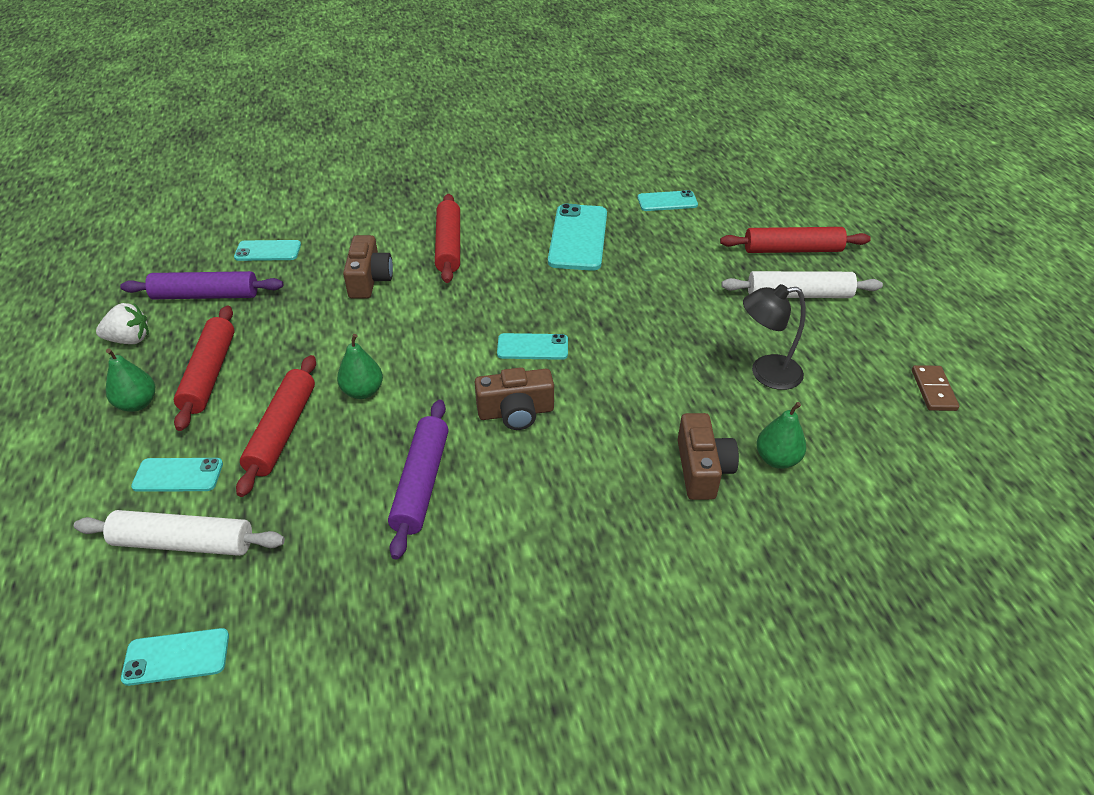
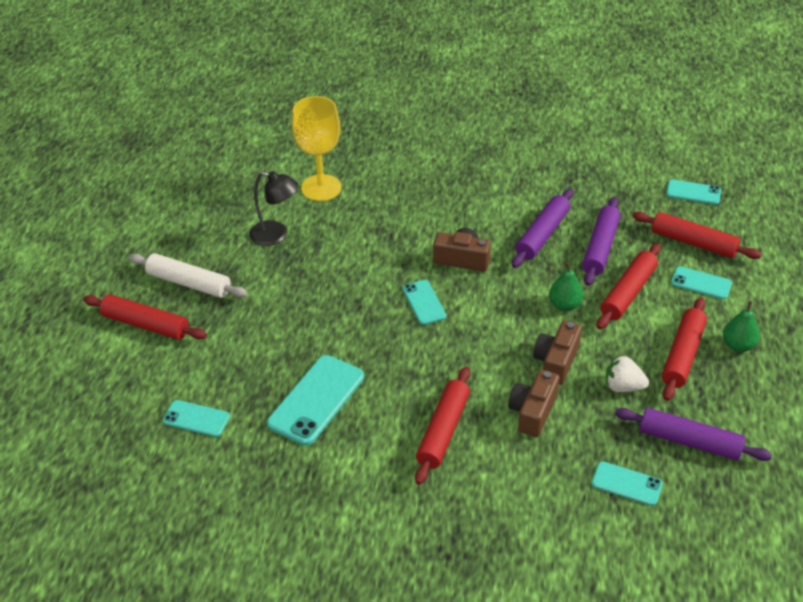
camera: 155 degrees left, 0 degrees up
white rolling pin [74,510,285,556] -> red rolling pin [632,212,762,259]
white strawberry [96,303,149,344] -> white strawberry moved to [606,355,649,392]
turquoise phone [497,333,568,360] -> turquoise phone turned 45 degrees clockwise [402,280,446,325]
brown camera [678,413,739,500] -> brown camera moved to [533,320,582,385]
green pear [756,402,806,469] -> yellow goblet [292,96,341,201]
brown domino [912,365,959,411] -> none
none -> purple rolling pin [582,197,621,286]

